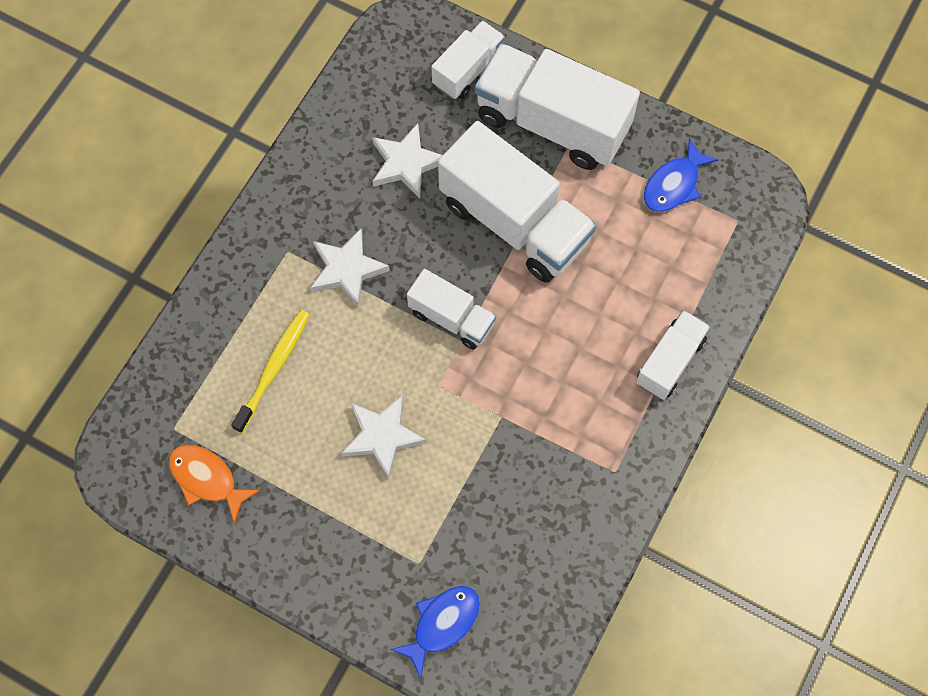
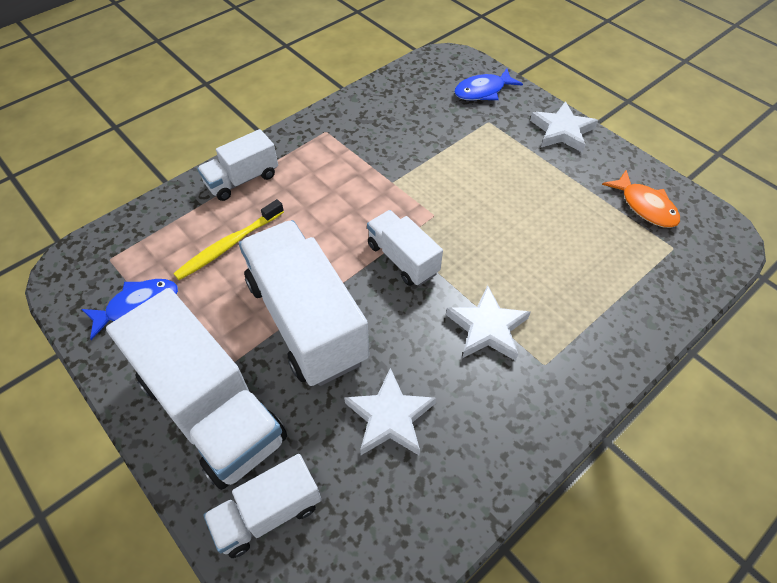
camera: 160 degrees left, 15 degrees down
yellow toothbrush [231,310,310,433] -> yellow toothbrush moved to [173,199,284,280]
white star [341,395,426,479] -> white star moved to [530,101,598,153]

